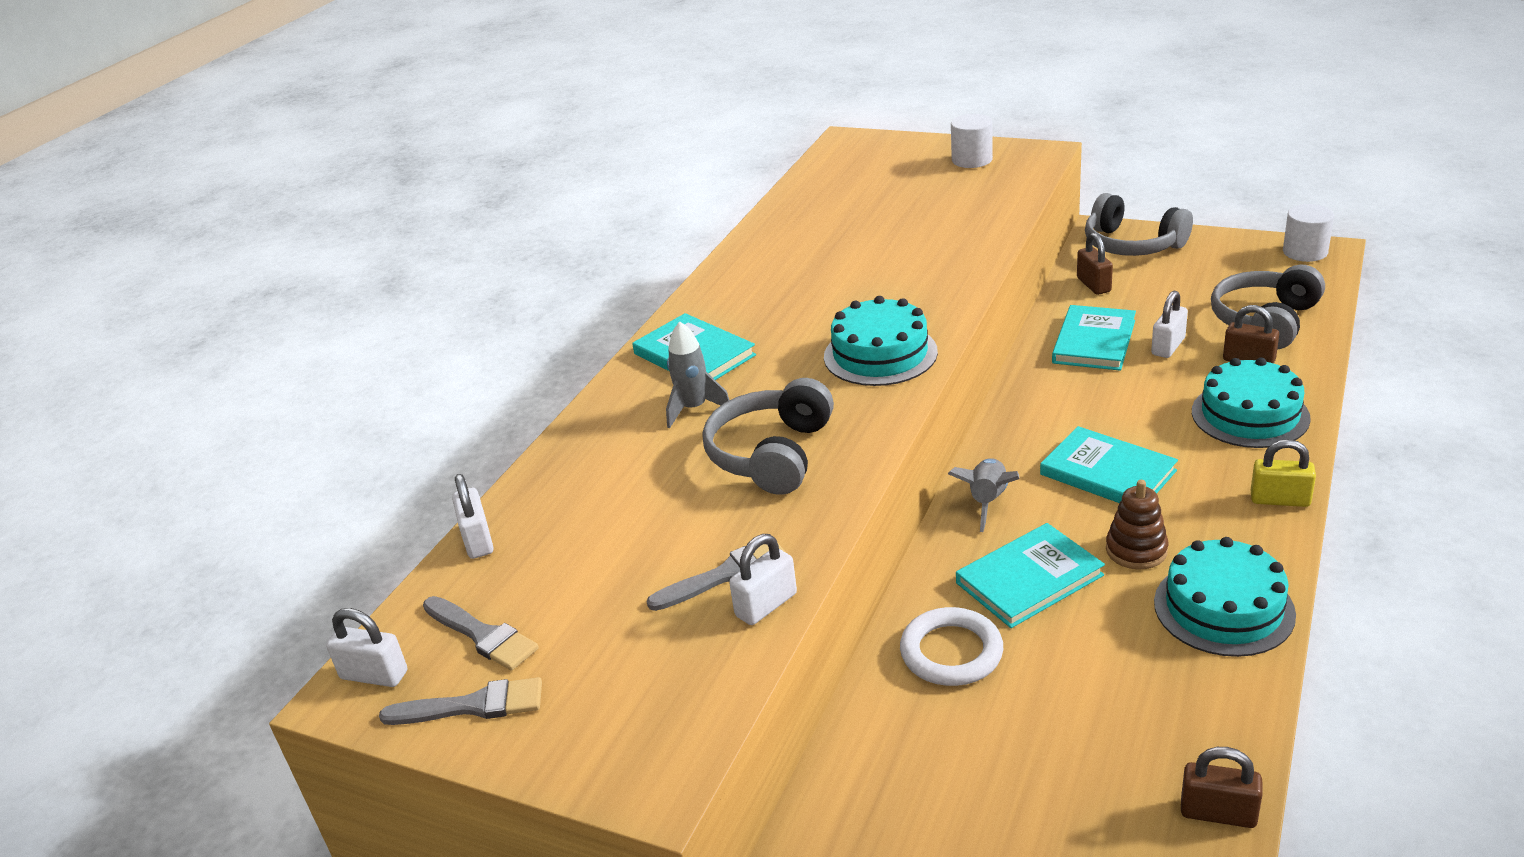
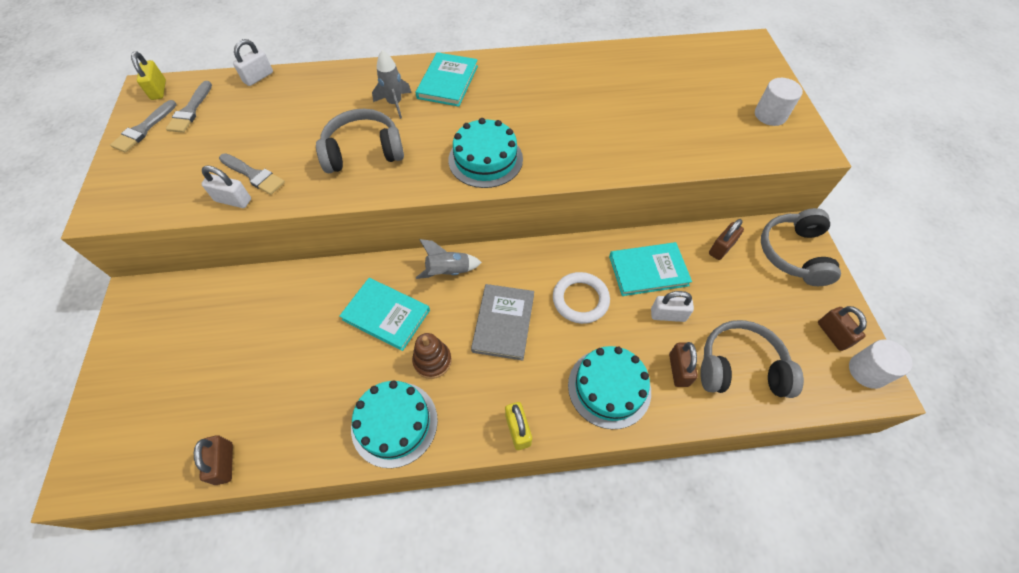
camera: 55 degrees right, 25 degrees up
white padlock [326,608,407,687] -> yellow padlock [131,51,166,100]
grey brush [379,677,542,725] -> grey brush turned 60 degrees clockwise [110,100,177,152]
white ring [900,607,1003,686] -> white ring moved to [553,272,610,324]
turquoise book [1040,426,1178,503] -> grey book [471,284,534,361]
none -> brown padlock [818,306,867,351]

